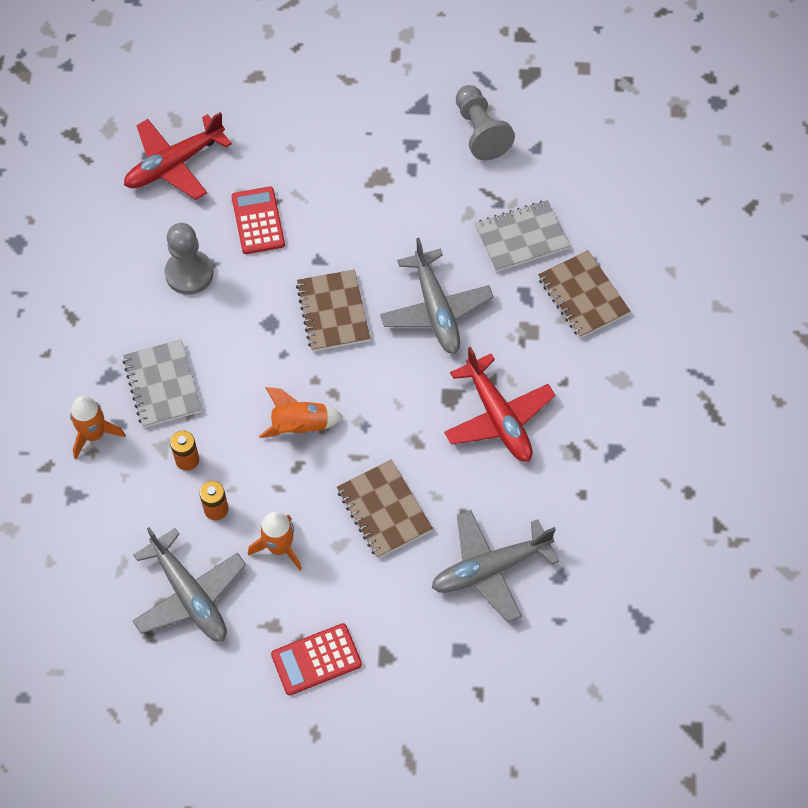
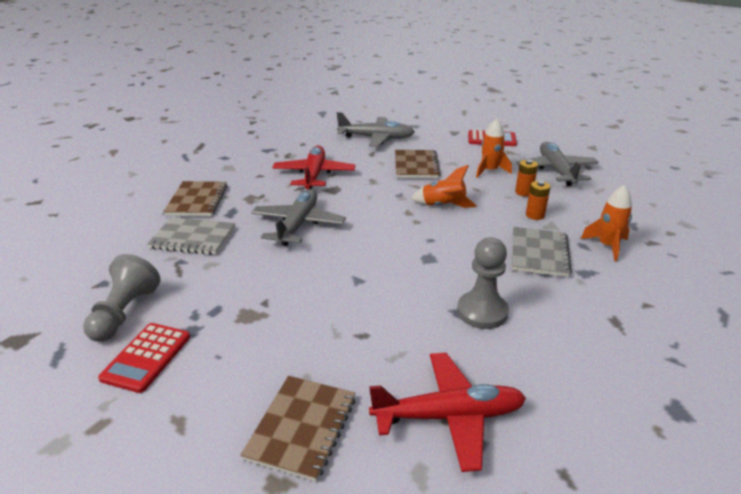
camera: 150 degrees left, 30 degrees down
red calculator [232,187,285,254] -> red calculator moved to [98,323,190,393]
brown notebook [296,269,371,352] -> brown notebook moved to [240,376,356,482]

